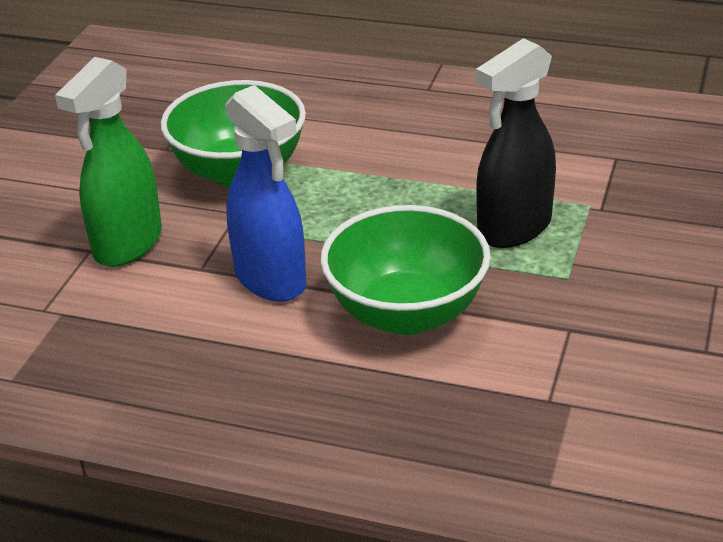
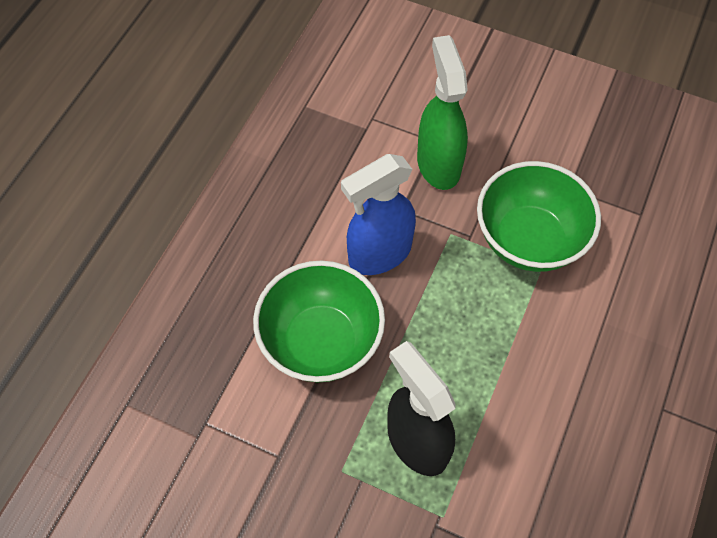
camera: 95 degrees right, 25 degrees up
green spray bottle [55,57,162,267] -> green spray bottle turned 45 degrees clockwise [417,35,468,190]

